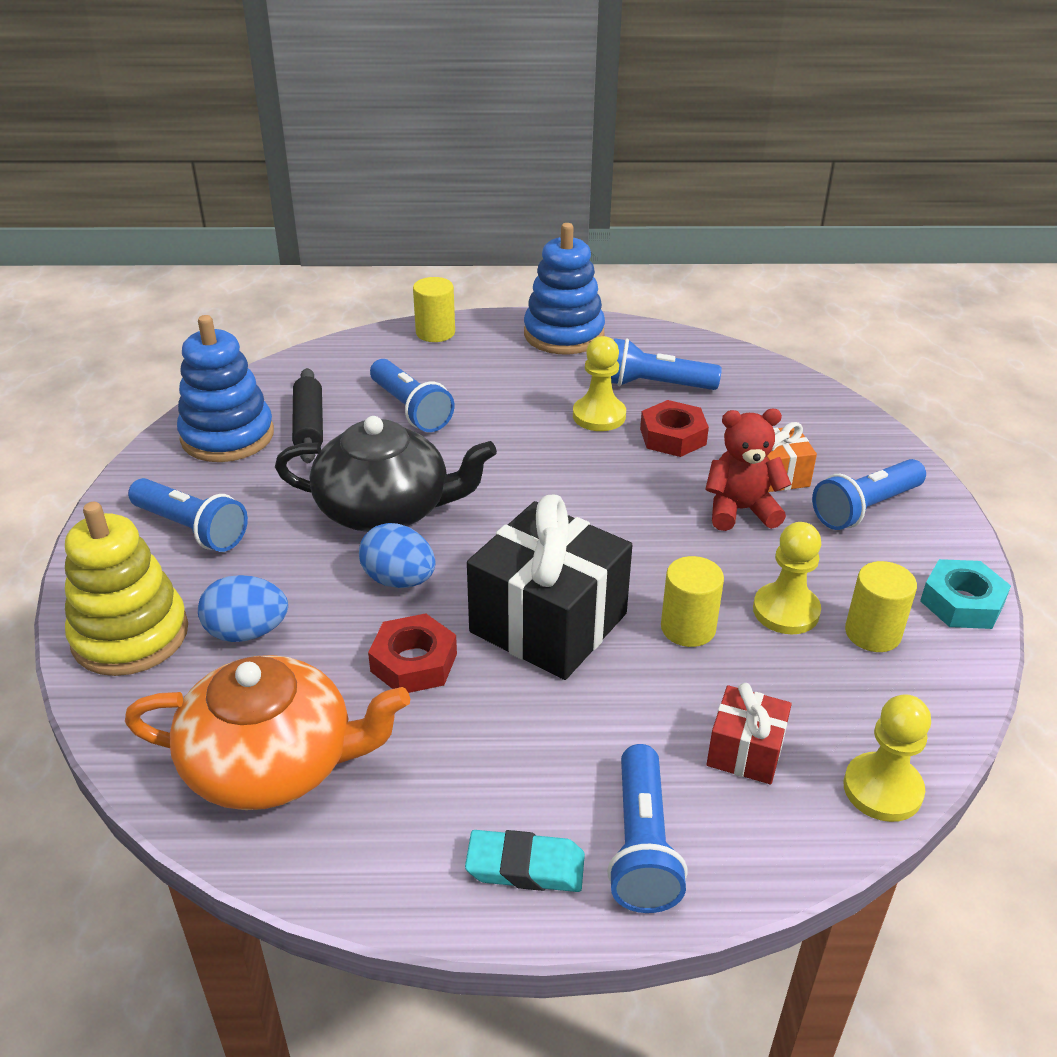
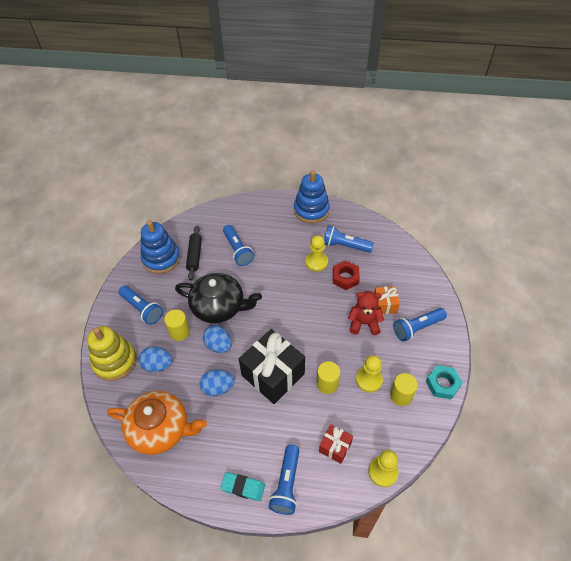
camera: 10 degrees right, 15 degrees up
red nut [368,613,457,693] -> blue egg [199,369,235,396]
yellow cylinder [413,277,455,342] -> yellow cylinder moved to [164,309,190,341]

